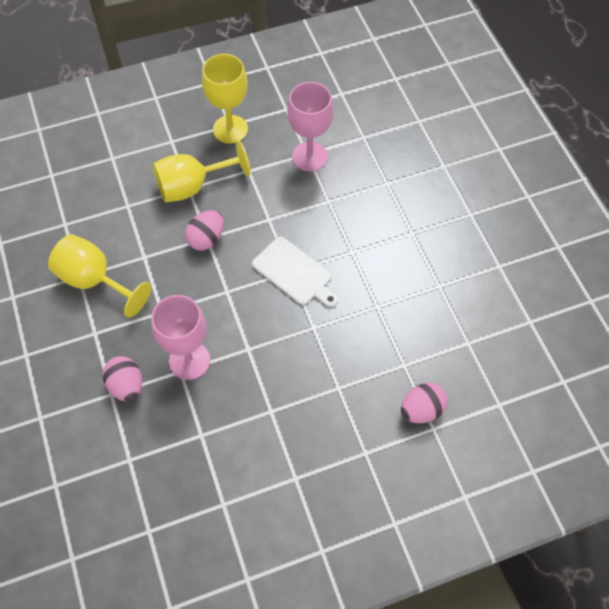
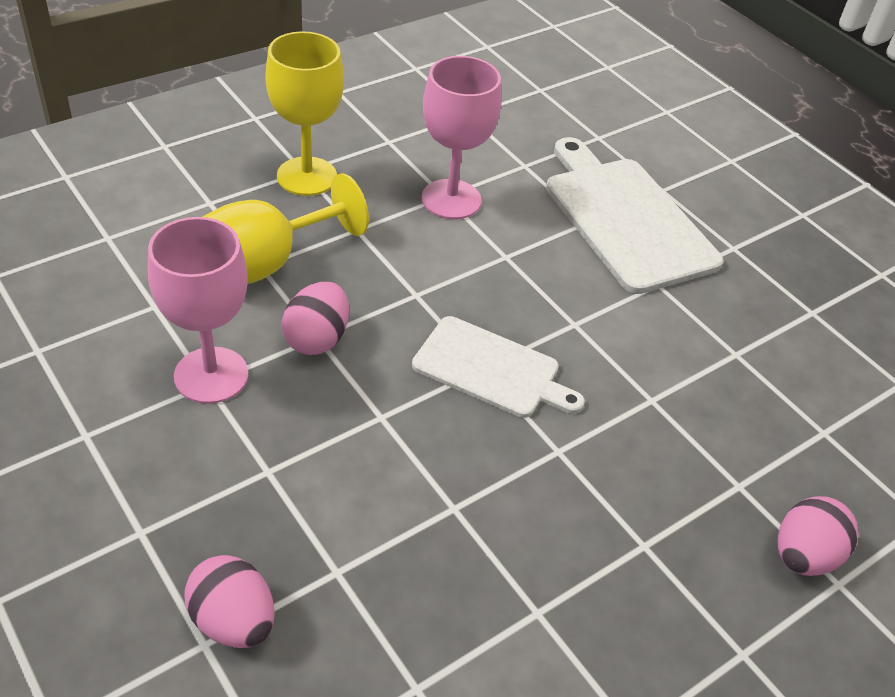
camera: 20 degrees left, 15 degrees down
yellow goblet [48,234,151,318] -> none
pink goblet [151,295,210,380] -> pink goblet moved to [148,217,248,404]
none -> white cutting board [546,137,723,294]

